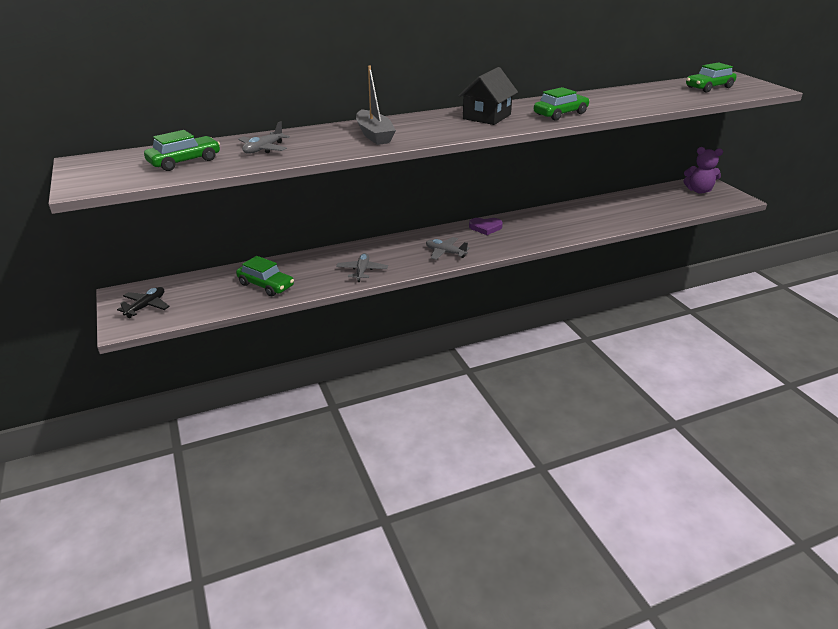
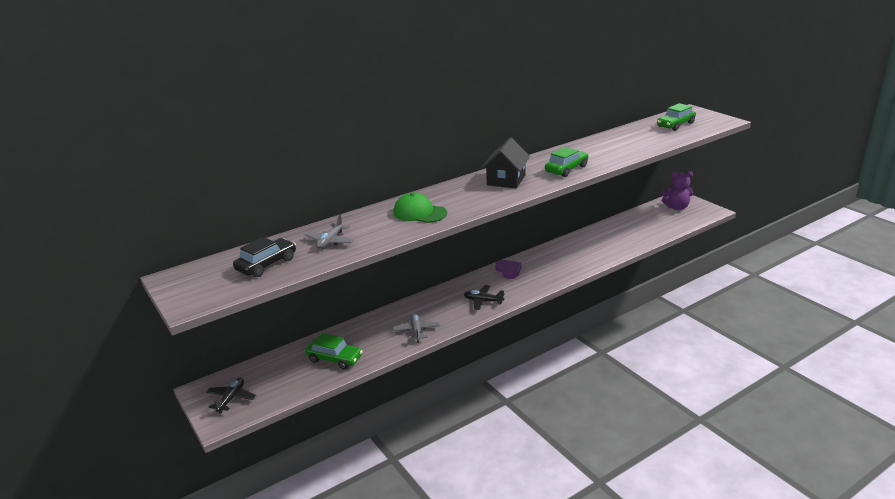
camera: 10 degrees left, 5 degrees down
green car [144,130,220,171] -> black car [233,237,296,277]
grey boat [356,66,396,145] -> green cap [393,193,447,223]
grey plane [426,237,470,260] -> black plane [464,285,504,310]
purple heart [469,218,503,235] -> purple heart turned 105 degrees counterclockwise [495,260,521,279]

